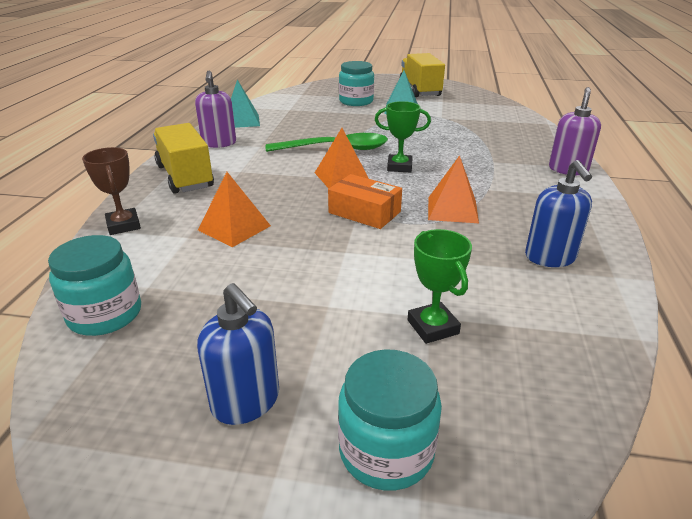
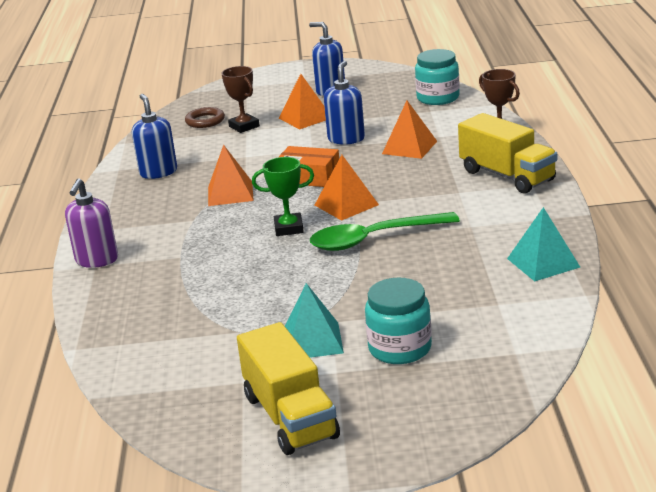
camera: 170 degrees right, 5 degrees down
purple soap dispenser [195,71,236,148] -> none
turquoise jar [338,349,442,491] -> none
green trophy [407,229,472,344] -> brown trophy [222,66,260,133]
none -> brown ring [185,107,225,128]
none -> orange pyramid [279,74,326,129]
none -> blue soap dispenser [324,61,365,145]

